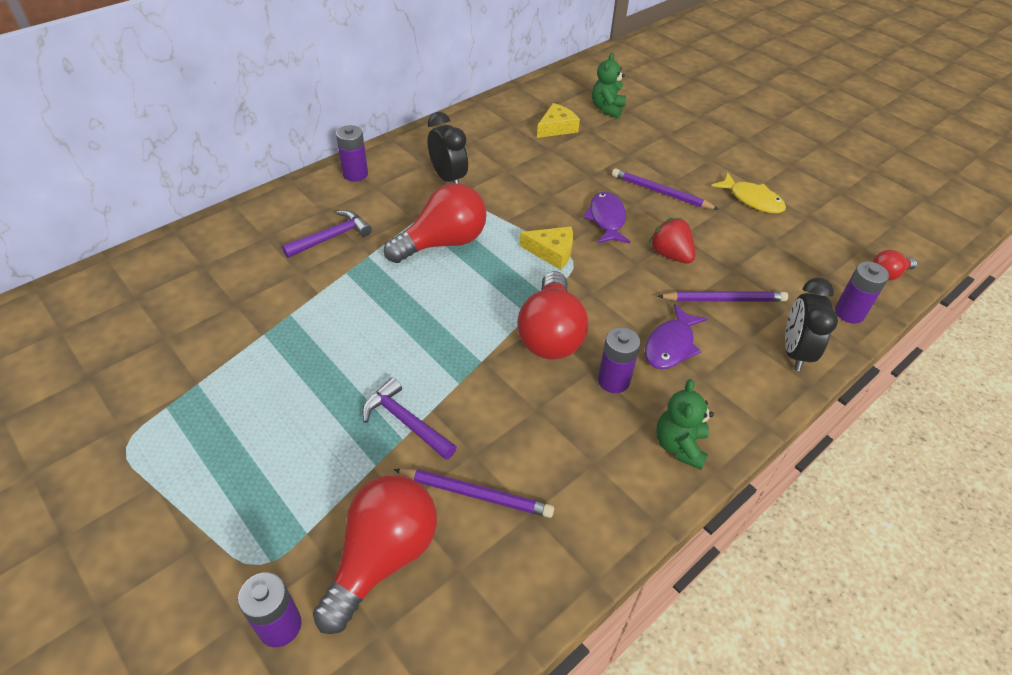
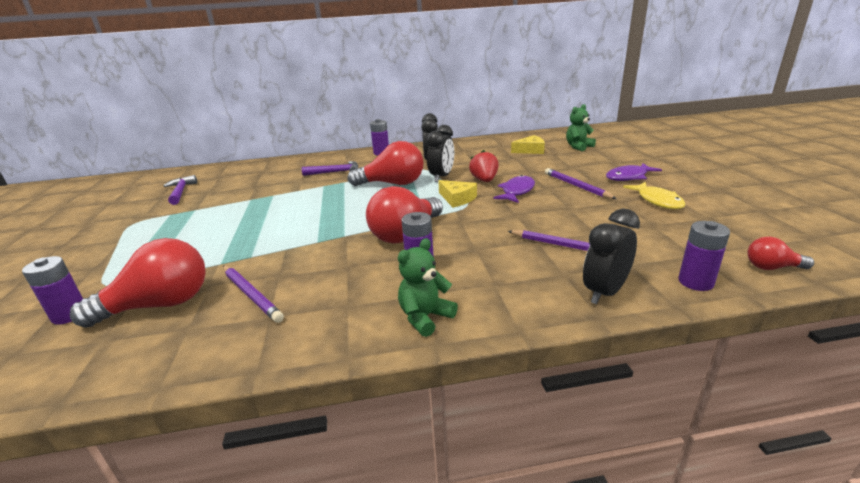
camera: 35 degrees right, 20 degrees down
purple hammer [362,377,457,460] -> purple hammer moved to [163,175,197,205]
purple fish [645,304,707,369] -> purple fish moved to [606,163,662,181]
red strawberry [649,218,695,263] -> red strawberry moved to [469,150,499,182]
none -> black clock [426,125,454,182]

